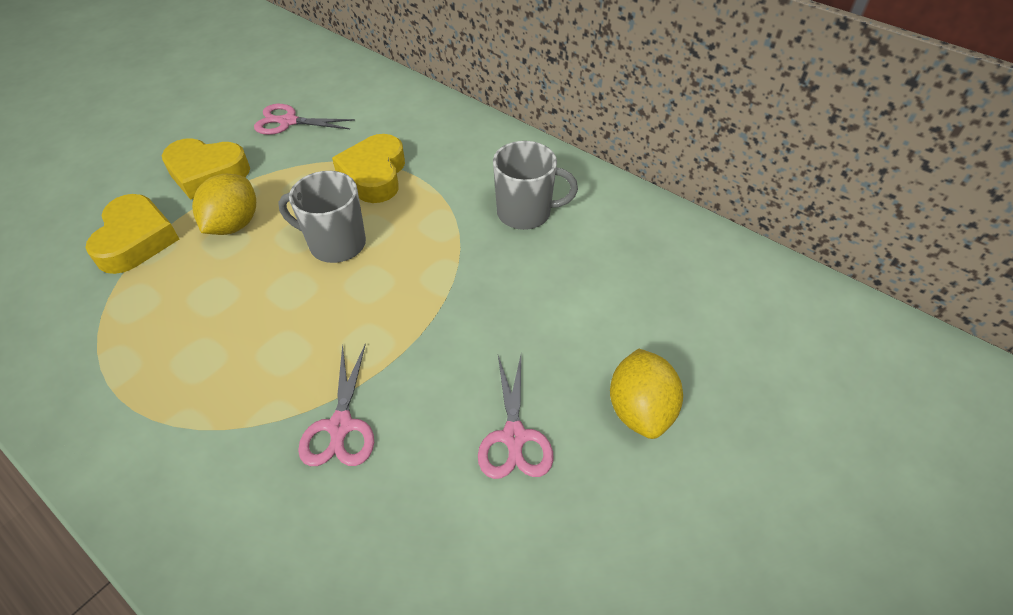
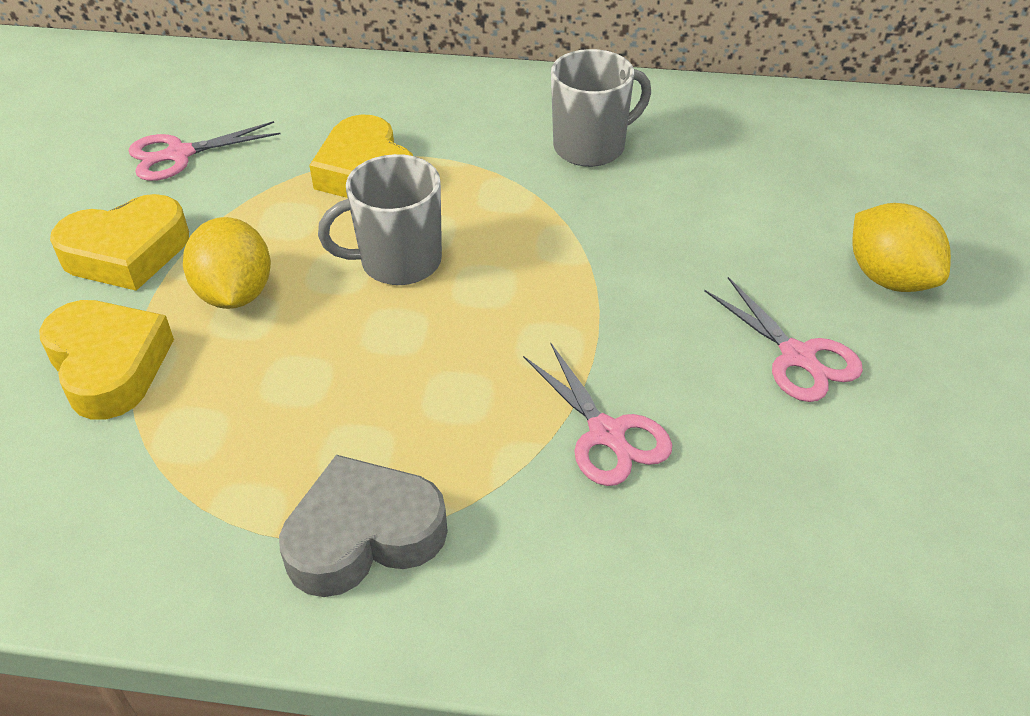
camera: 30 degrees left, 5 degrees down
none -> grey heart [279,455,448,597]

